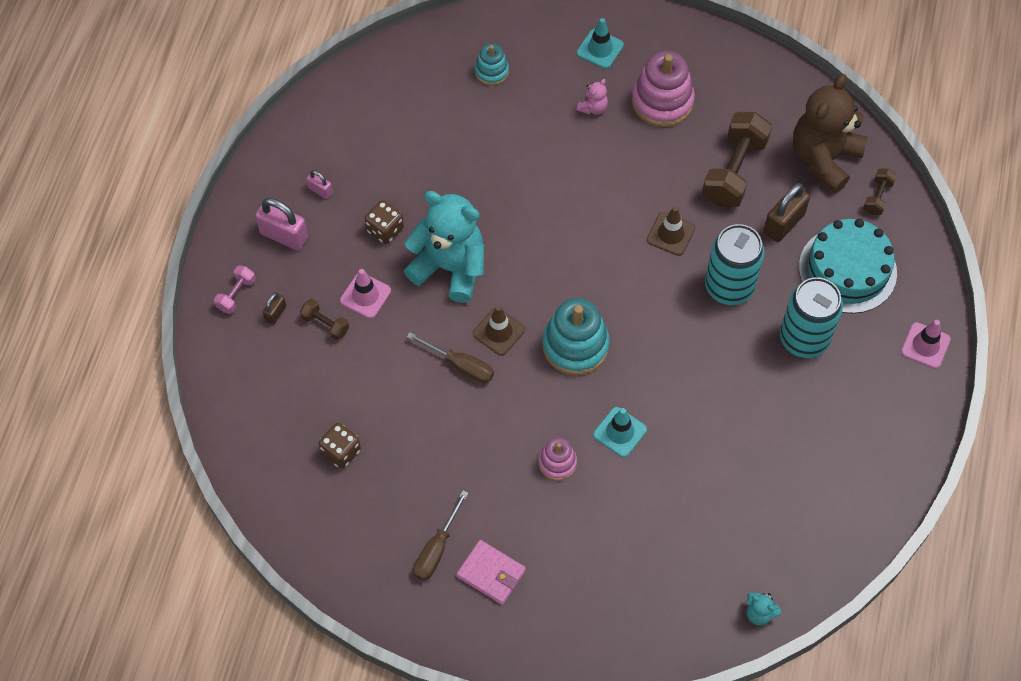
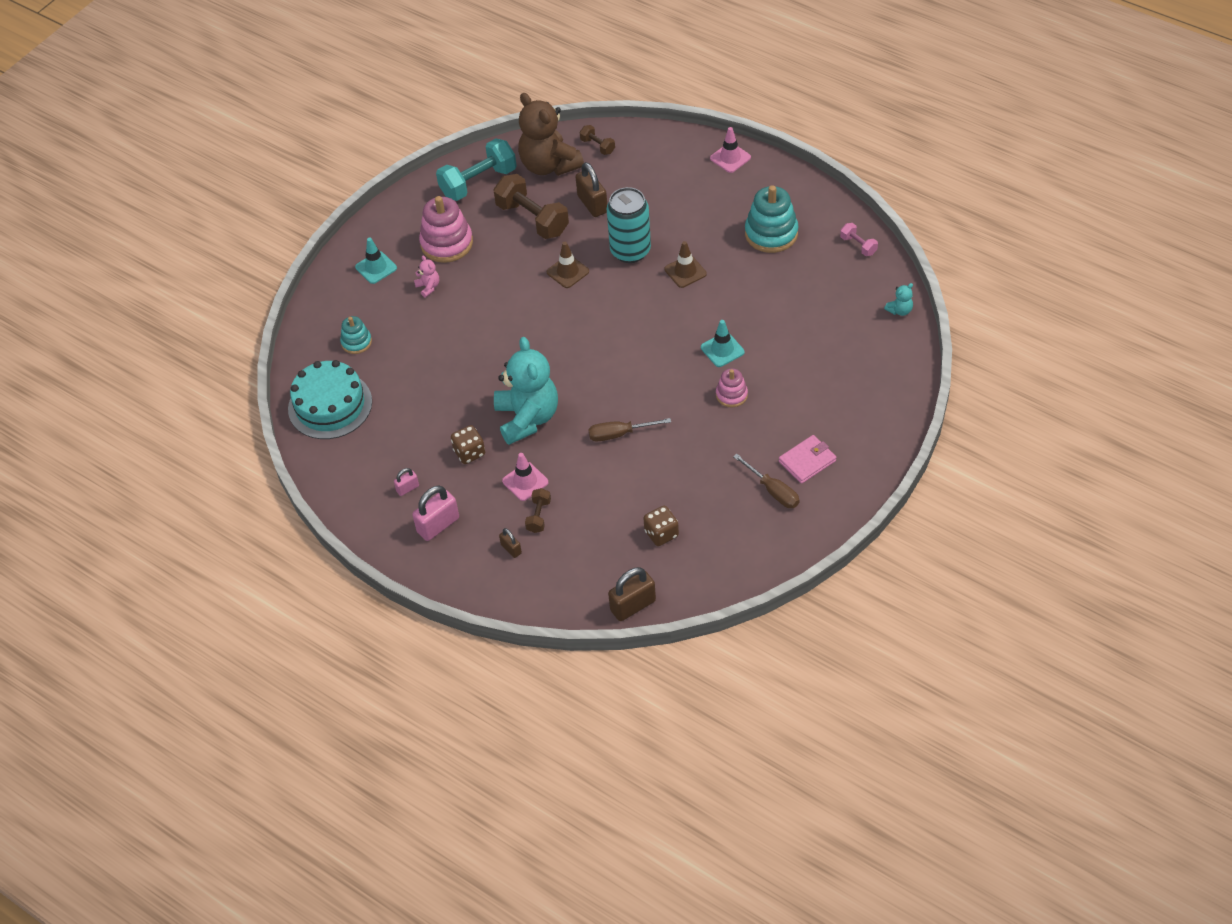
camera: 65 degrees left, 10 degrees down
pink dumbbell [214,265,256,314] -> pink dumbbell moved to [840,223,878,256]
brown dumbbell [300,299,349,340] -> brown dumbbell turned 45 degrees counterclockwise [525,488,551,533]
turquoise teddy bear [404,191,484,303] -> turquoise teddy bear turned 120 degrees clockwise [494,337,558,445]
brown screwdriver [406,332,494,383] -> brown screwdriver turned 150 degrees counterclockwise [588,418,671,441]
brown traffic cone [473,306,525,356] -> brown traffic cone moved to [665,241,707,288]
turquoise stacking toy [542,298,610,375] -> turquoise stacking toy moved to [745,185,799,253]
turquoise can [780,277,843,358] -> none
turquoise cake [799,219,897,314] -> turquoise cake moved to [288,360,372,439]
none -> turquoise dumbbell [436,138,517,201]
none -> brown padlock [608,567,656,621]

